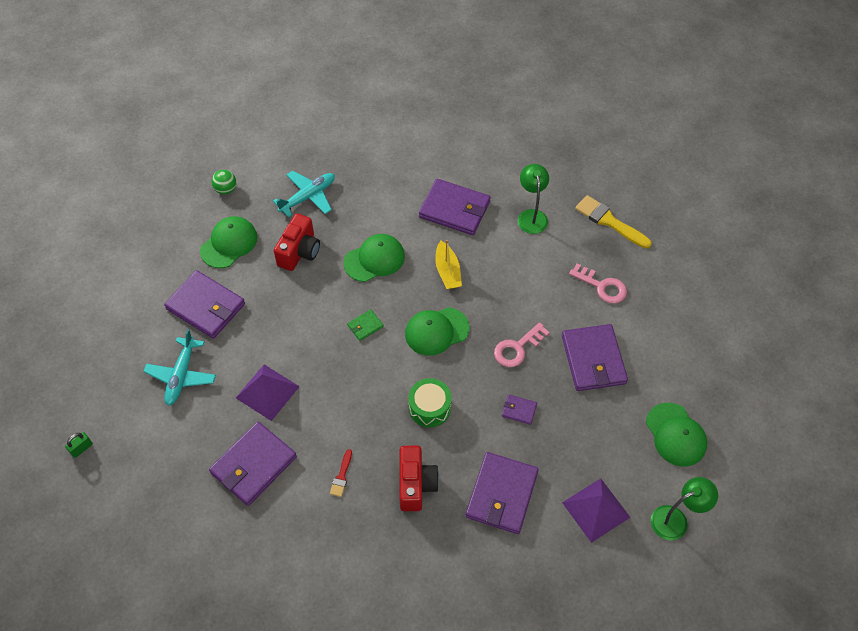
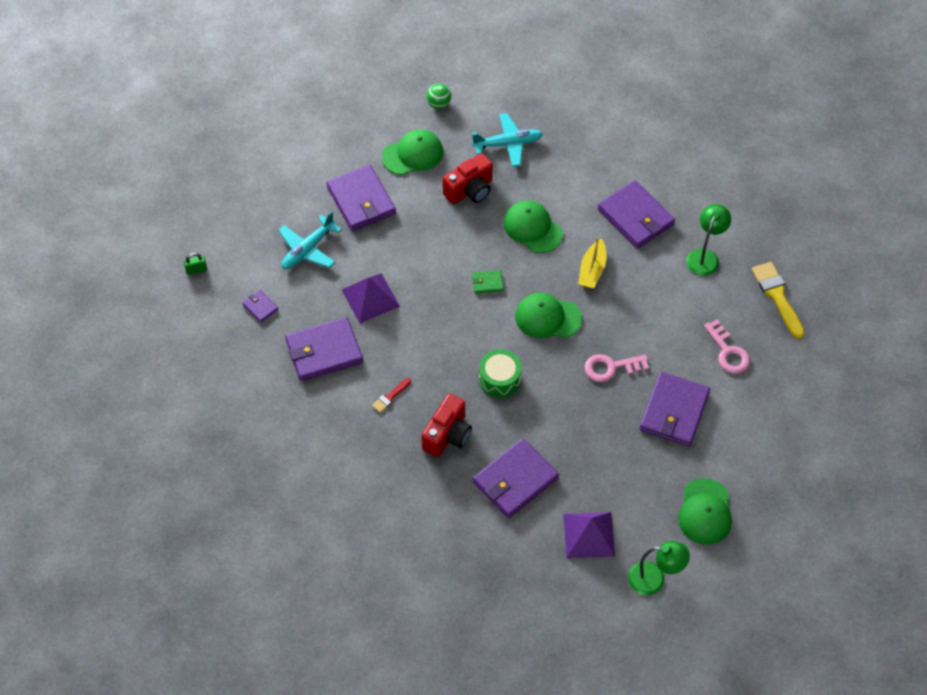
camera: 30 degrees right, 0 degrees up
green cap [344,234,405,282] -> green cap turned 135 degrees counterclockwise [503,200,563,253]
purple wallet [502,394,537,425] -> purple wallet moved to [242,290,279,323]

